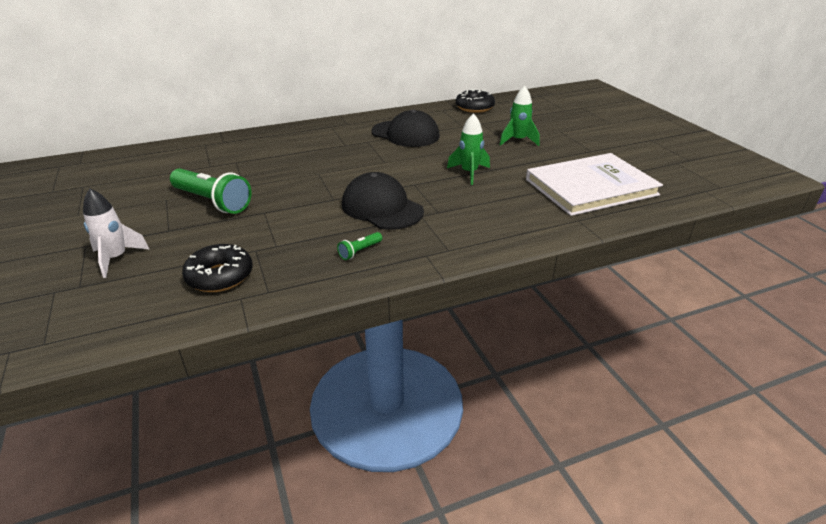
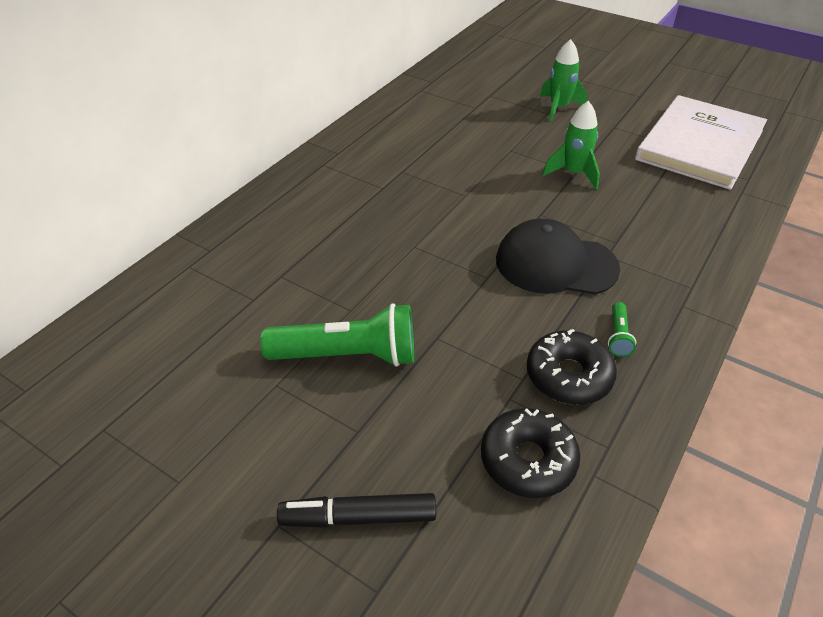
camera: 35 degrees left, 10 degrees up
white rocket [83,189,149,278] -> black marker [277,493,436,528]
black cap [372,110,440,147] -> none
black donut [456,89,495,113] -> black donut moved to [527,329,617,405]

